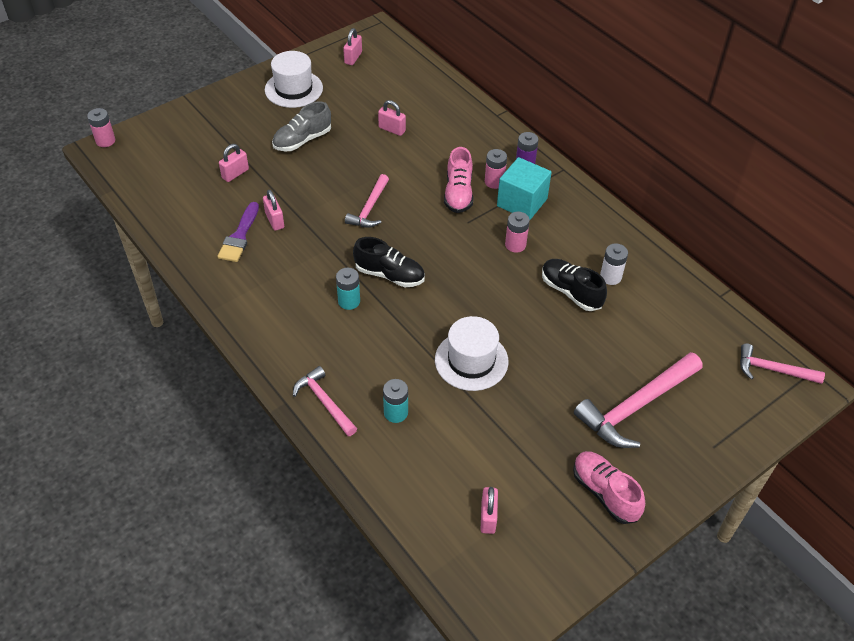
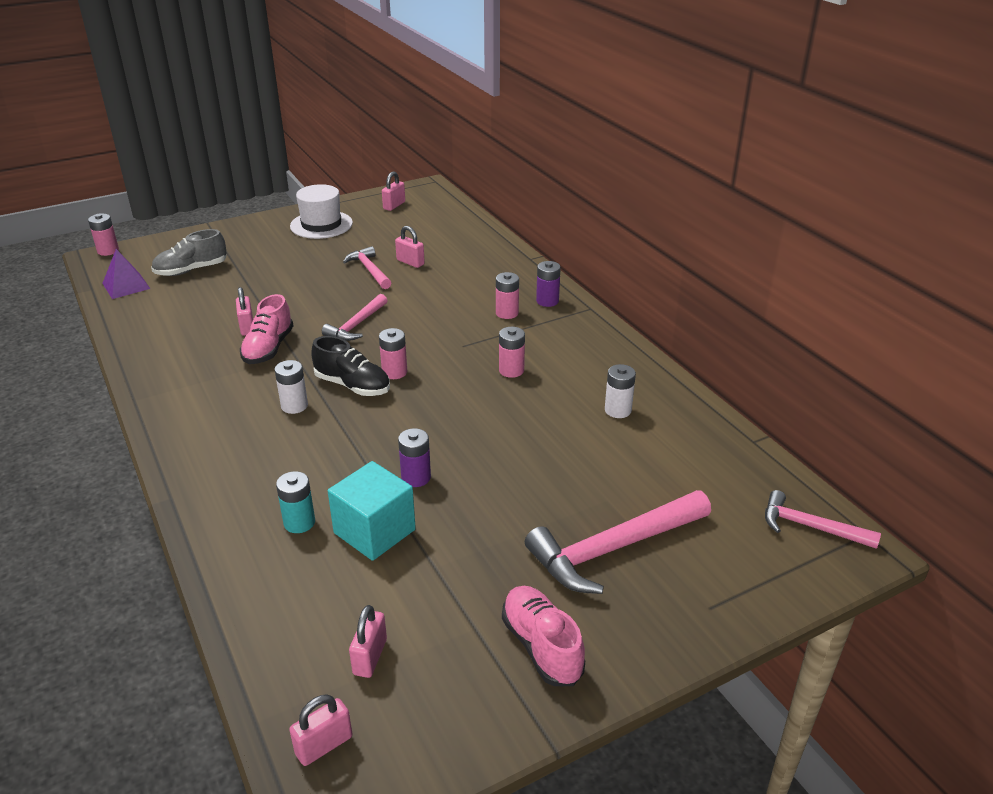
camera: 10 degrees right, 15 degrees down
purple brush [217,202,259,262] -> none
pink padlock [219,144,249,182] -> pink padlock moved to [289,695,352,766]
grey shoe [272,101,331,151] -> grey shoe moved to [151,229,227,276]
pink hammer [293,366,357,436] -> pink hammer moved to [343,246,391,289]
turquoise battery [336,268,360,310] -> white battery [275,360,308,414]
white hat [435,316,509,391] -> purple battery [398,428,431,487]
pink shoe [444,147,473,213] -> pink shoe moved to [240,294,294,364]
turquoise cube [497,157,552,220] -> turquoise cube moved to [328,461,416,561]
black shoe [542,259,607,311] -> none
none -> purple pyramid [102,249,150,299]
none -> pink battery [379,328,407,379]

